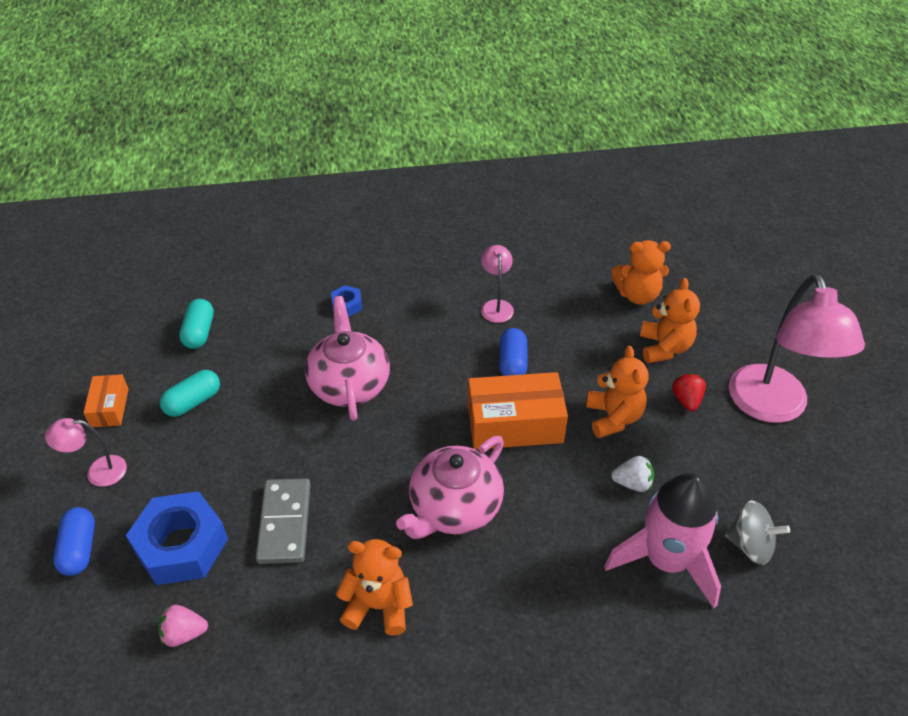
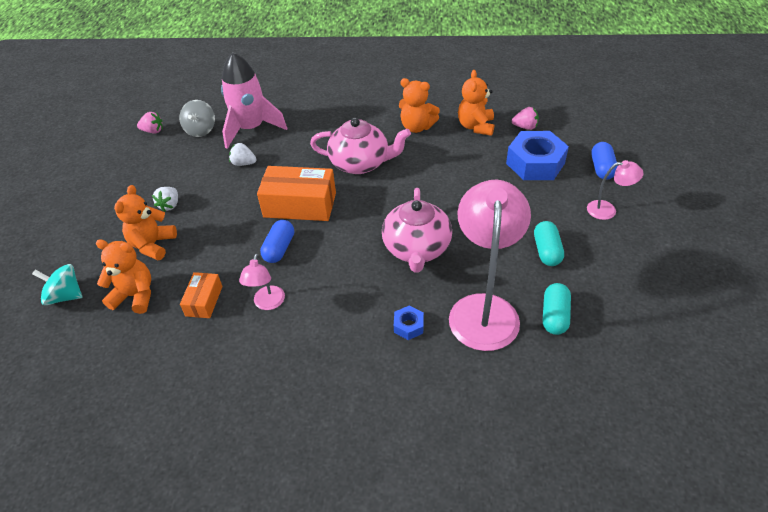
camera: 165 degrees left, 0 degrees up
orange box [83,374,129,427] -> orange box moved to [180,272,223,318]
turquoise capsule [160,370,220,417] -> turquoise capsule turned 60 degrees counterclockwise [534,221,564,266]
grey domino [256,478,311,564] -> none
pink teapot [396,436,504,539] -> pink teapot turned 45 degrees clockwise [310,118,411,174]
orange teddy bear [586,346,649,438] -> orange teddy bear moved to [458,70,494,136]
red strawberry [672,373,706,412] -> white strawberry [152,187,178,212]
grey spinning top [725,500,790,565] -> grey spinning top turned 120 degrees counterclockwise [179,100,215,137]
pink lamp [729,274,865,423] -> pink lamp moved to [449,180,531,351]
none -> turquoise spinning top [32,264,82,305]
none -> pink strawberry [137,112,163,134]

